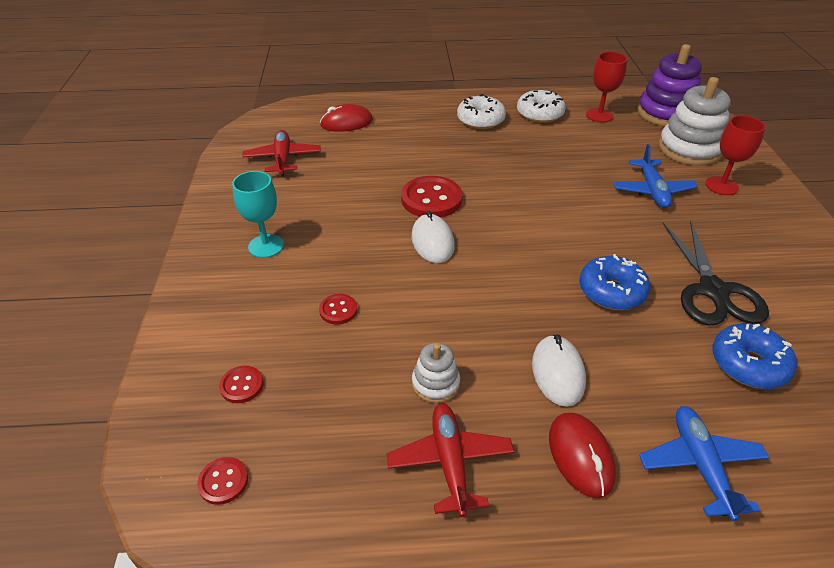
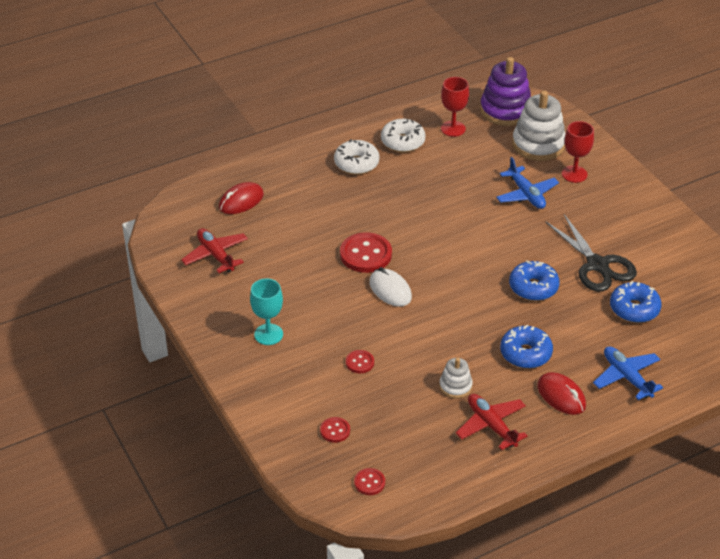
camera: 25 degrees left, 0 degrees up
white mouse [532,334,586,407] -> blue donut [500,325,553,369]

